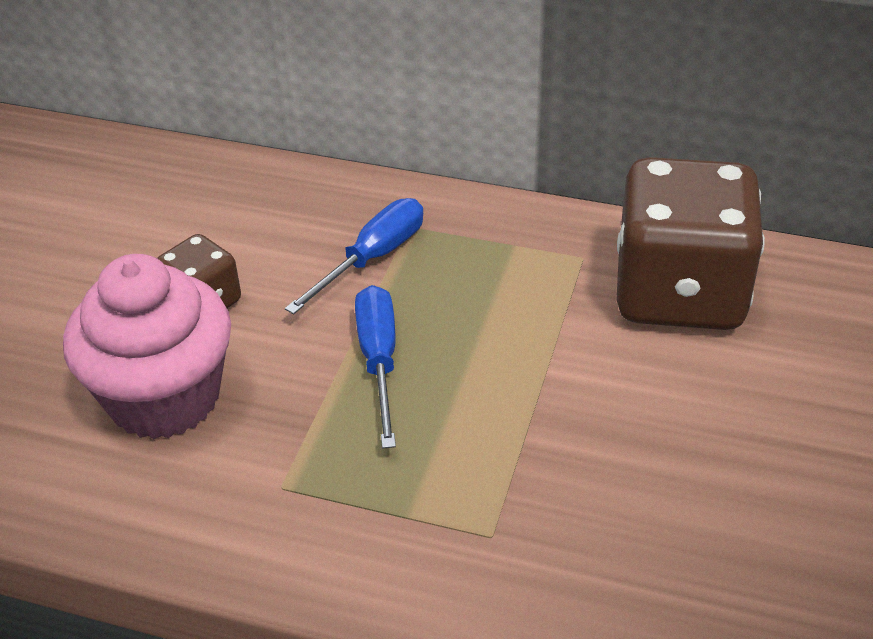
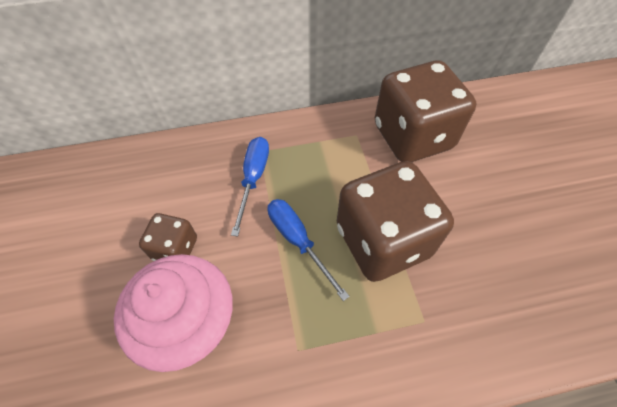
camera: 30 degrees left, 15 degrees up
none -> brown dice [337,161,454,282]

